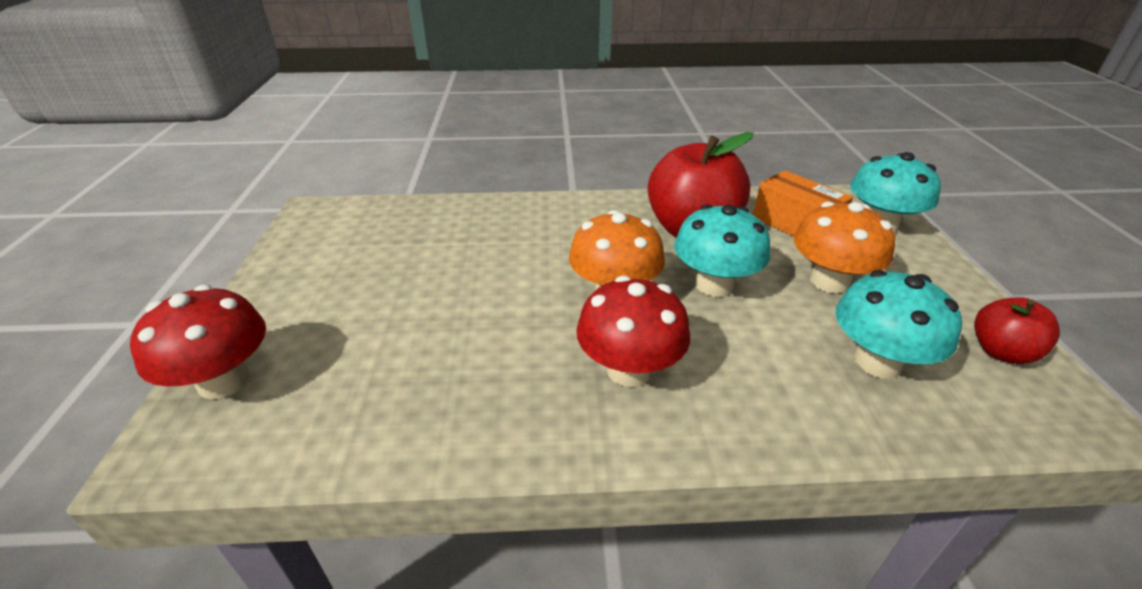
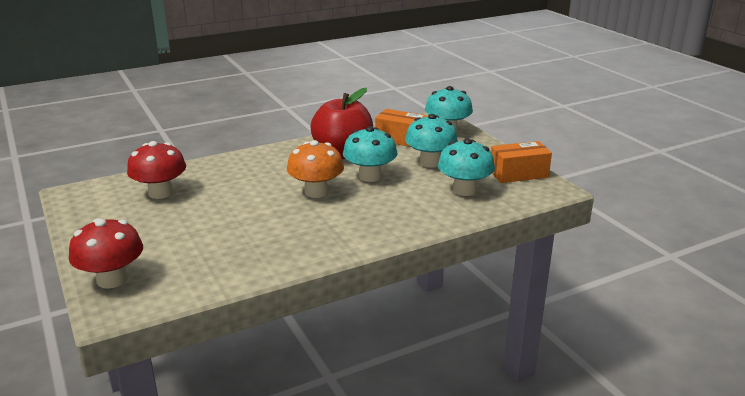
camera: 25 degrees left, 10 degrees down
red mushroom [576,276,690,387] -> red mushroom moved to [127,141,186,199]
orange mushroom [794,202,895,294] -> turquoise mushroom [405,114,458,168]
red apple [974,297,1060,364] -> orange box [491,141,552,183]

